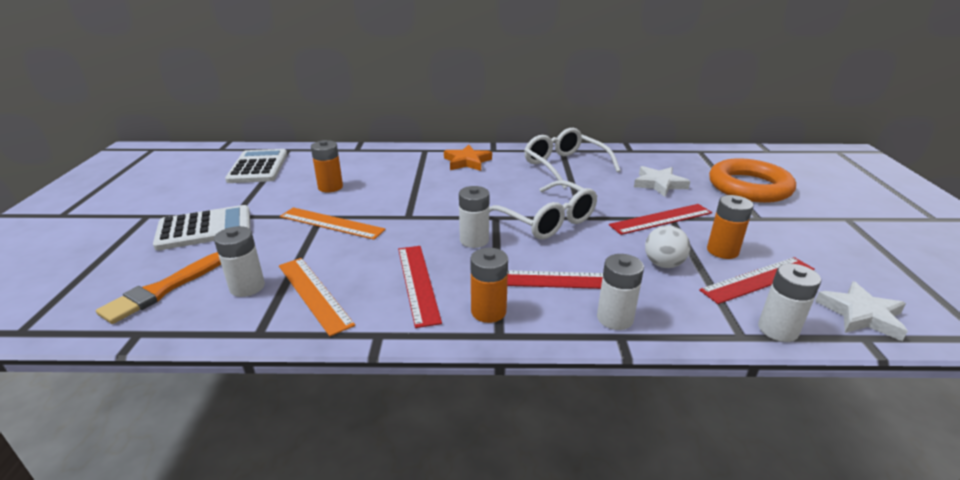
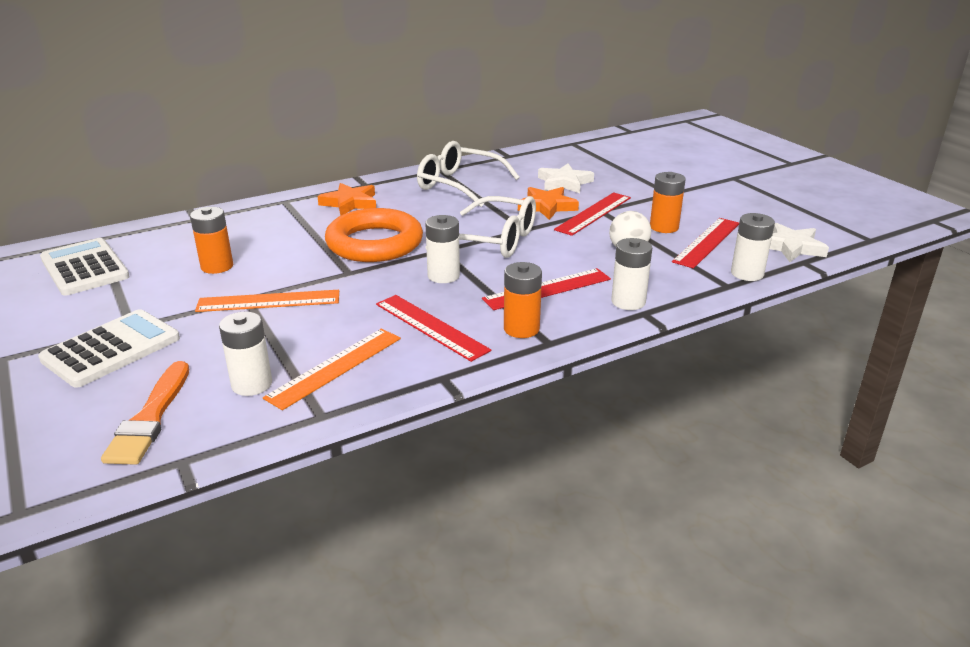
camera: 30 degrees left, 0 degrees up
orange ruler [279,258,355,336] -> orange ruler turned 75 degrees counterclockwise [263,329,401,410]
orange ring [709,158,796,203] -> orange ring moved to [325,208,423,262]
none -> orange star [518,187,579,220]

